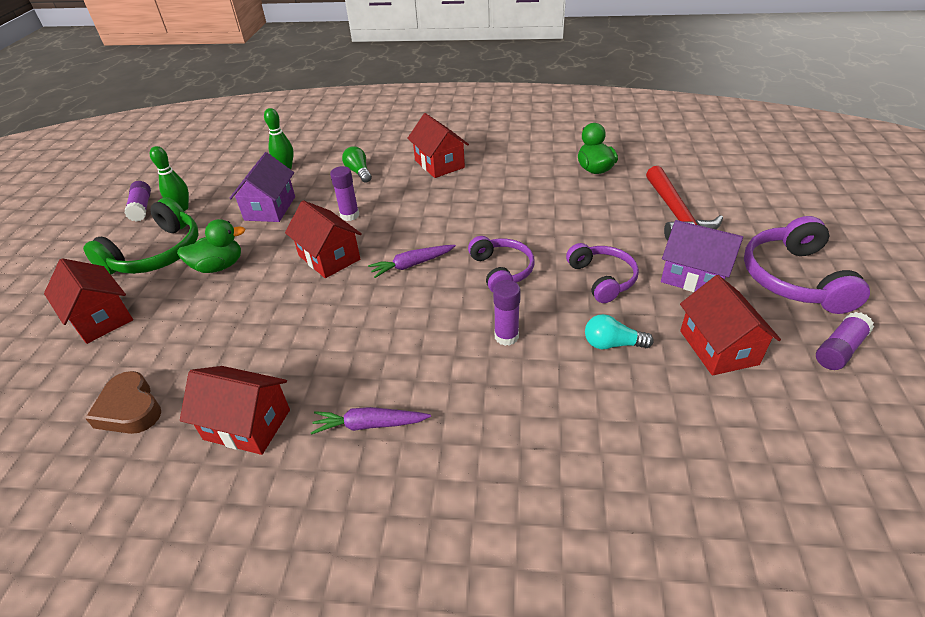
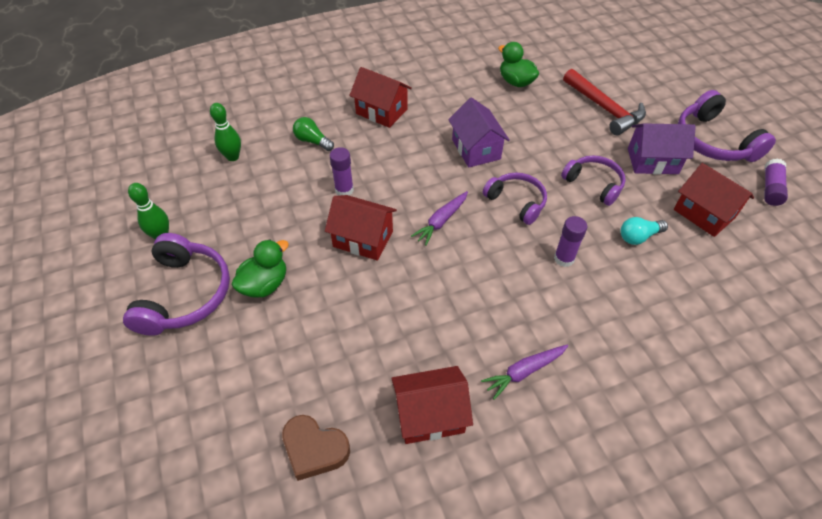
camera: 30 degrees left, 10 degrees up
red house [44,258,133,344] -> none
green headphones [83,197,199,275] -> purple headphones [123,233,230,336]
purple glue stick [124,181,151,222] -> none
purple house [229,152,295,222] -> purple house moved to [448,98,510,168]

